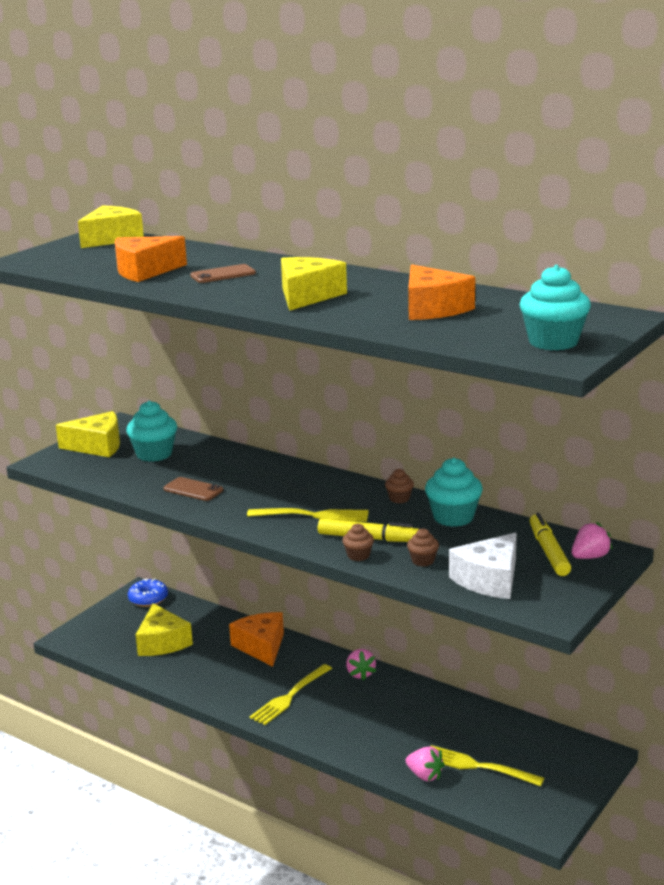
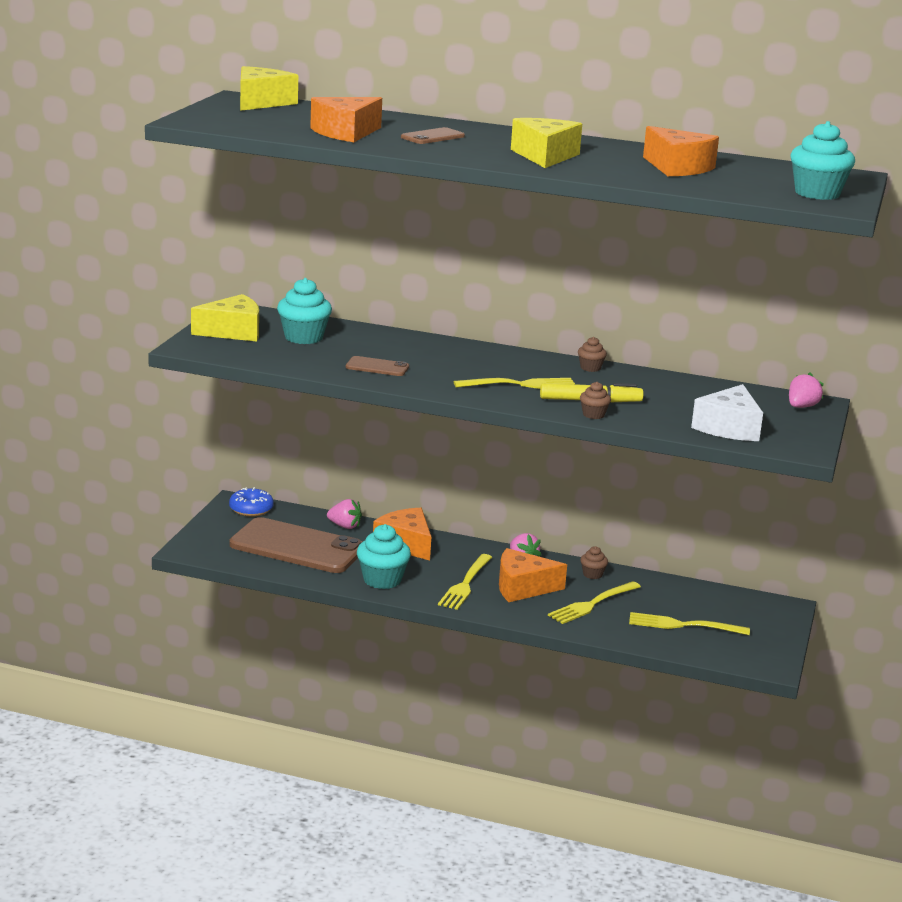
camera: 20 degrees left, 0 degrees up
yellow cheese [136,603,193,656] -> brown phone [229,517,362,573]
pink strawberry [406,746,445,781] -> pink strawberry moved to [327,499,362,529]
brown cupcake [407,528,439,567] -> brown cupcake moved to [580,546,608,579]
turquoise cupcake [425,458,483,527] -> turquoise cupcake moved to [357,524,411,589]
yellow marker [530,513,571,576] -> none
none -> orange cheese [499,548,567,602]
none -> yellow fork [548,581,641,624]

